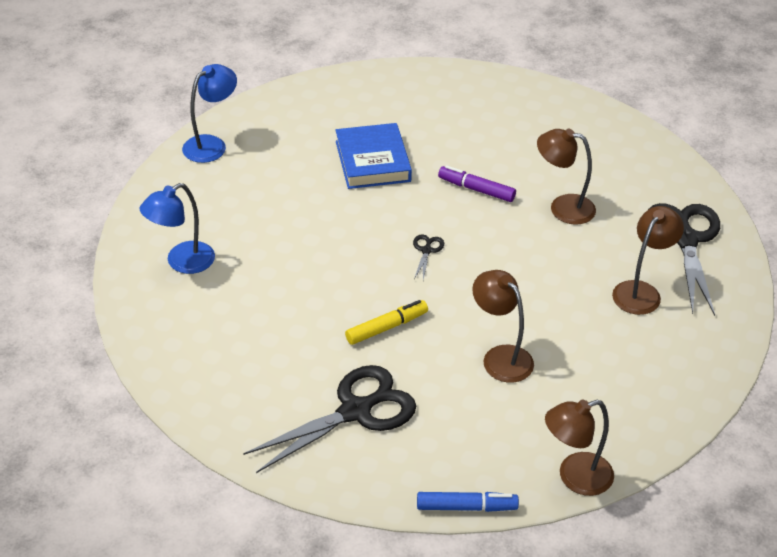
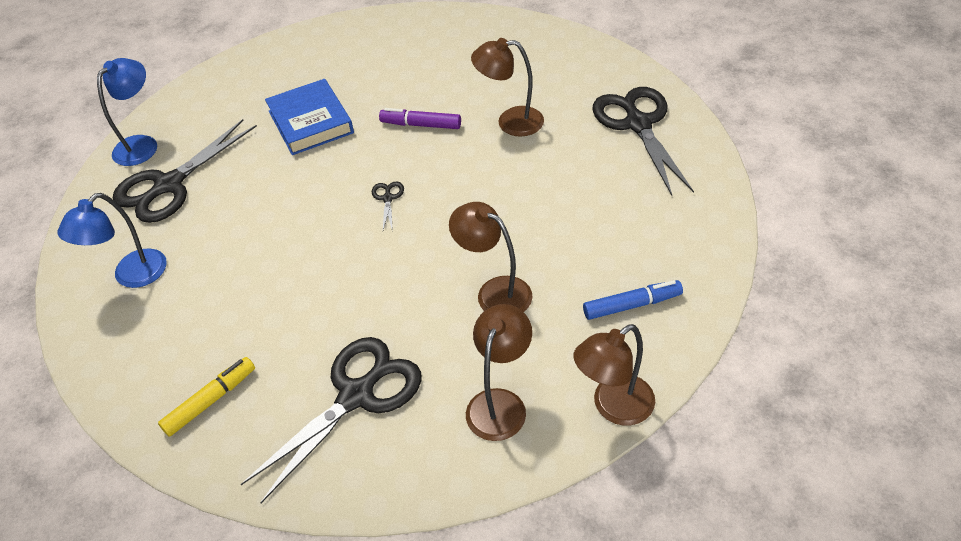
camera: 10 degrees left, 5 degrees up
yellow marker [345,300,428,345] -> yellow marker moved to [158,357,255,437]
blue marker [417,492,519,512] -> blue marker moved to [583,280,683,320]
brown lamp [612,206,684,315] -> brown lamp moved to [466,304,532,441]
none -> black scissors [113,119,257,223]

